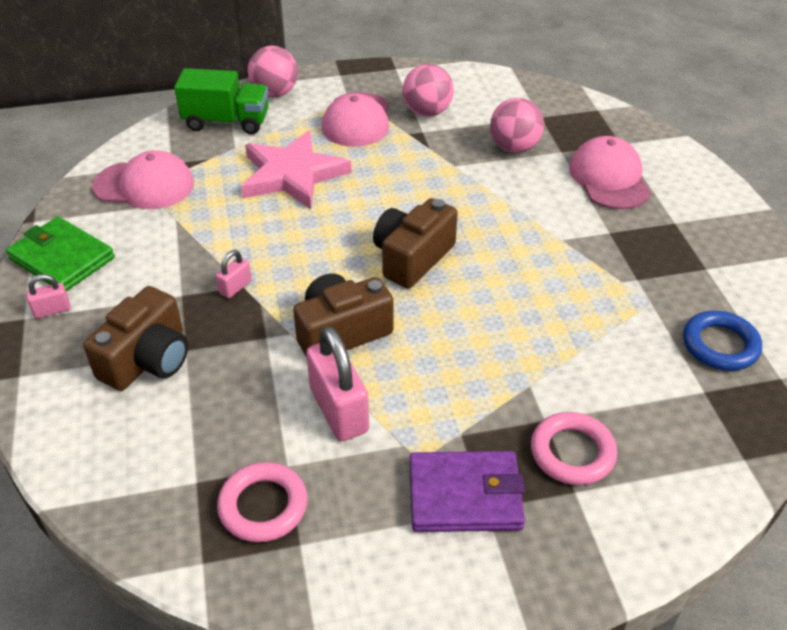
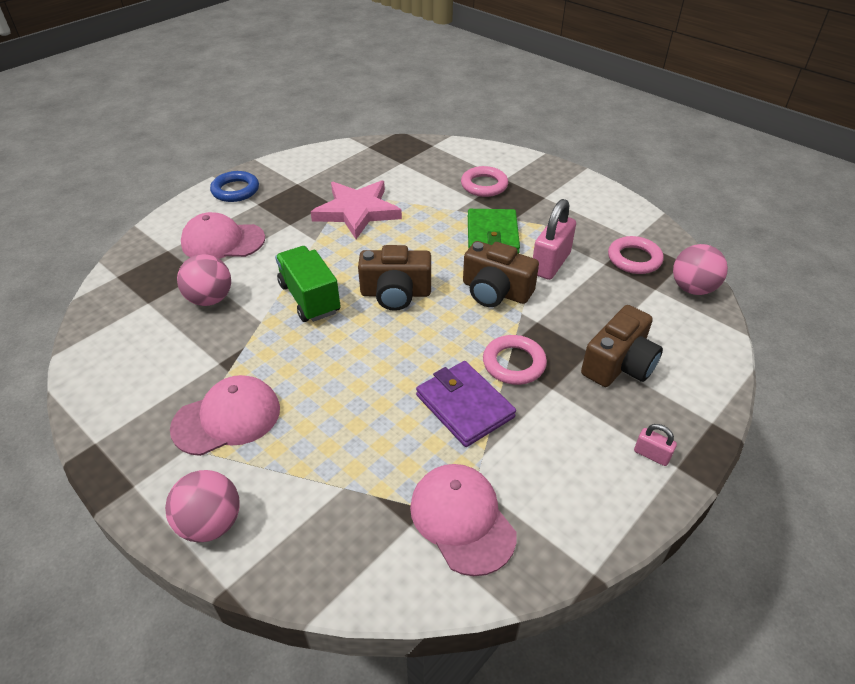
camera: 125 degrees left, 0 degrees up
green wallet [6,217,115,291] -> green wallet moved to [468,209,520,254]
brown camera [83,286,188,391] -> brown camera turned 135 degrees clockwise [581,305,663,387]
green truck [174,68,269,134] -> green truck moved to [275,246,340,322]
pink padlock [216,250,252,298] -> pink ring [483,335,547,385]
pink star [241,130,352,209] -> pink star moved to [311,180,402,239]
pink ball [402,64,454,117] -> pink ball moved to [673,244,728,295]
purple wallet [409,451,525,532] -> purple wallet moved to [416,361,516,447]
pink cap [569,136,651,209] -> pink cap turned 45 degrees clockwise [181,212,265,259]
blue ring [683,311,762,371] -> blue ring moved to [210,171,259,202]

